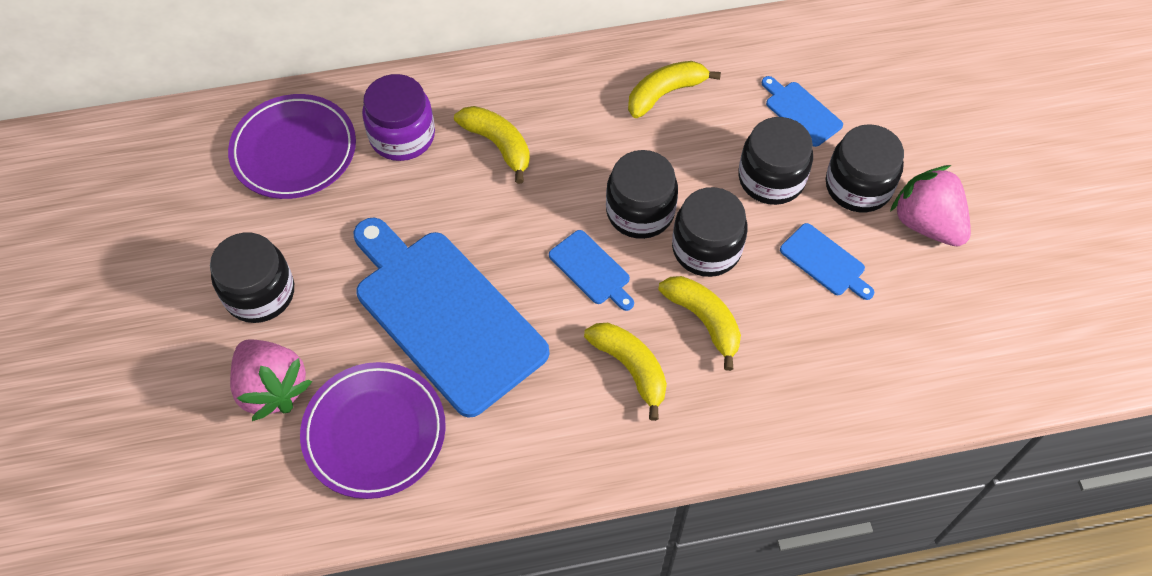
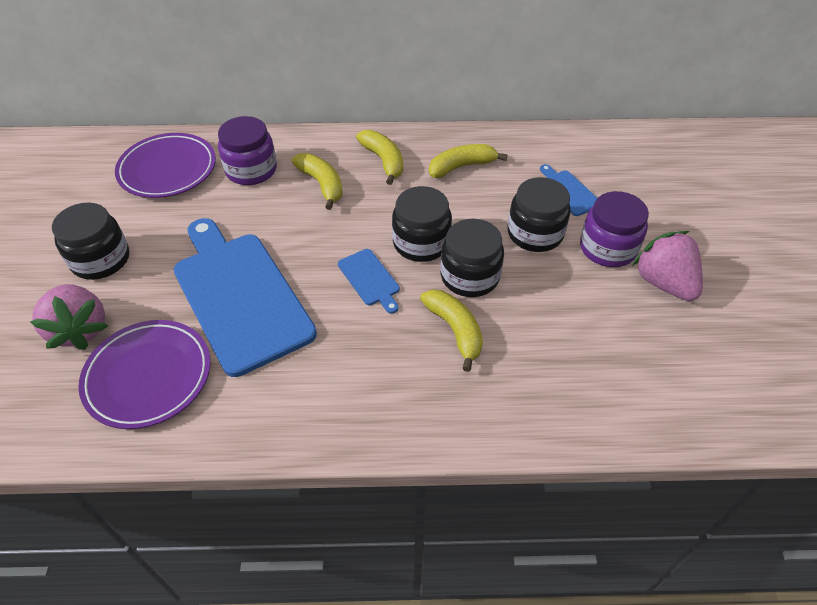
camera: 10 degrees right, 10 degrees down
yellow banana [584,323,667,421] -> yellow banana moved to [356,130,403,185]
blue cutting board [780,223,874,300] -> none
black jar [826,124,904,212] -> purple jar [580,191,649,267]

